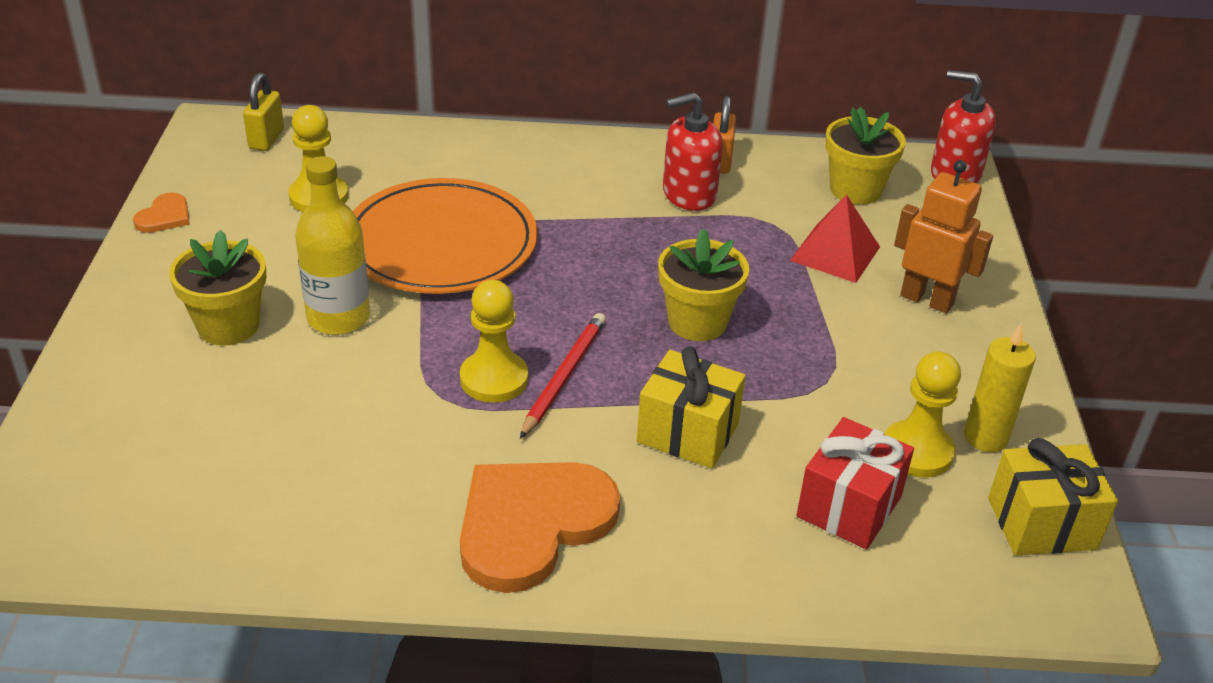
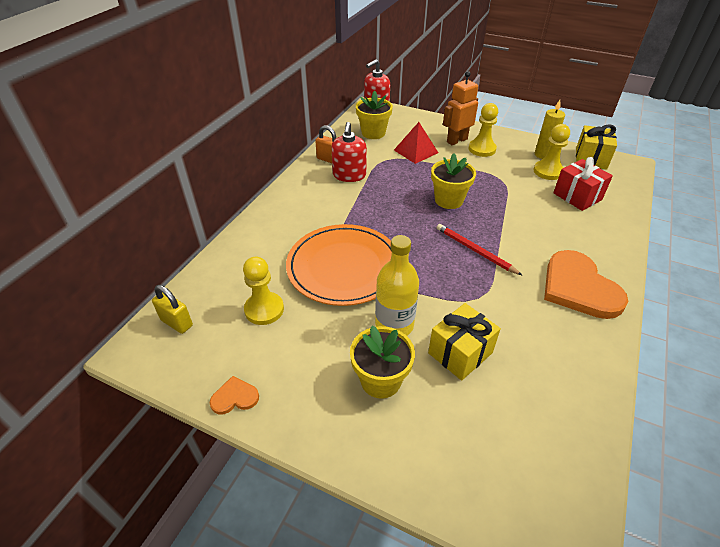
camera: 65 degrees left, 5 degrees up
orange heart [133,193,190,233] -> orange heart turned 60 degrees counterclockwise [210,376,259,414]
yellow pawn [460,280,528,403] -> yellow pawn moved to [468,103,498,157]
yellow gift [637,346,746,468] -> yellow gift moved to [428,303,501,380]

